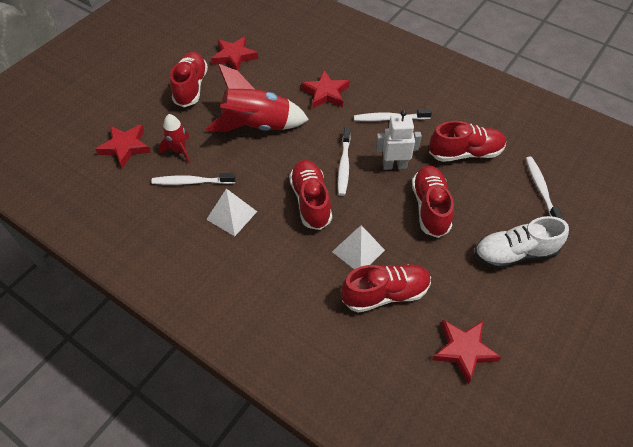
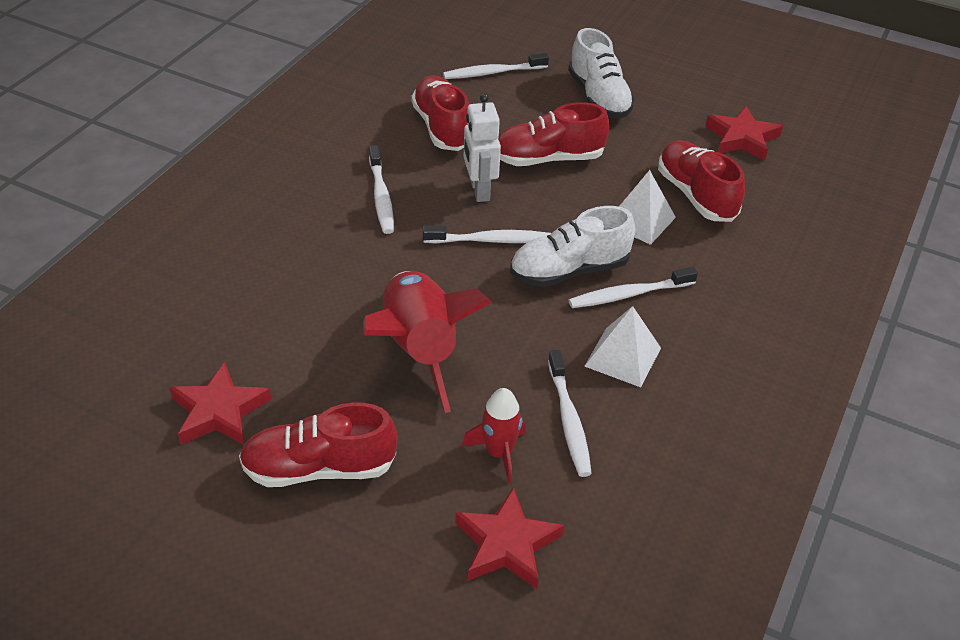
camera: 100 degrees left, 10 degrees down
red shoe [289,160,332,230] -> white shoe [510,206,635,287]
red star [301,71,350,109] -> none
none -> white toothbrush [569,267,698,308]

